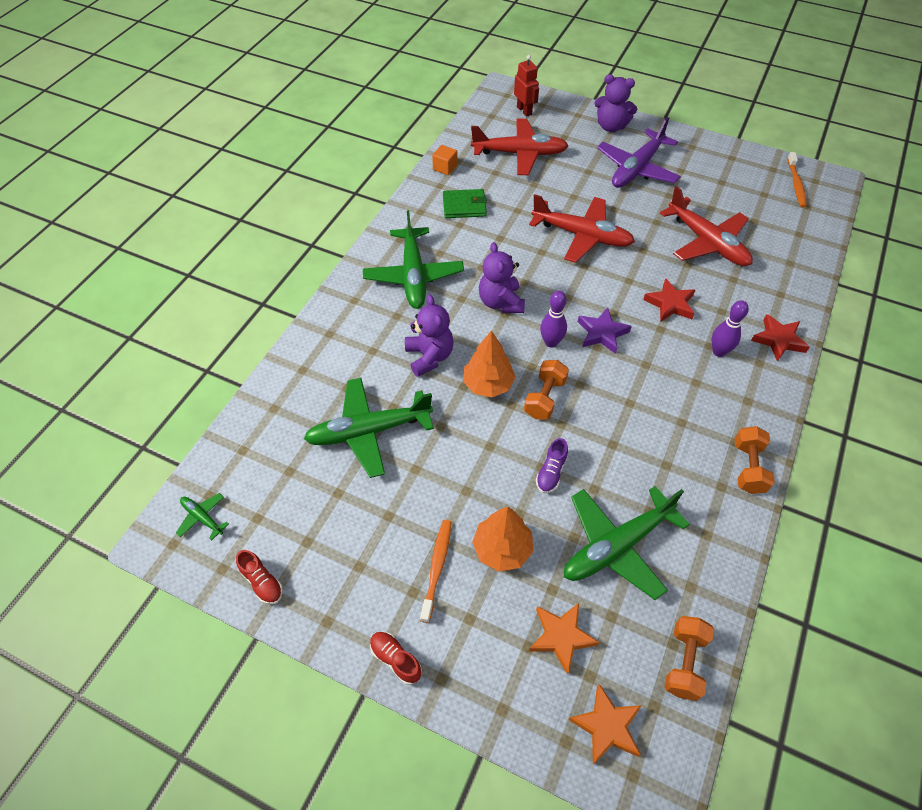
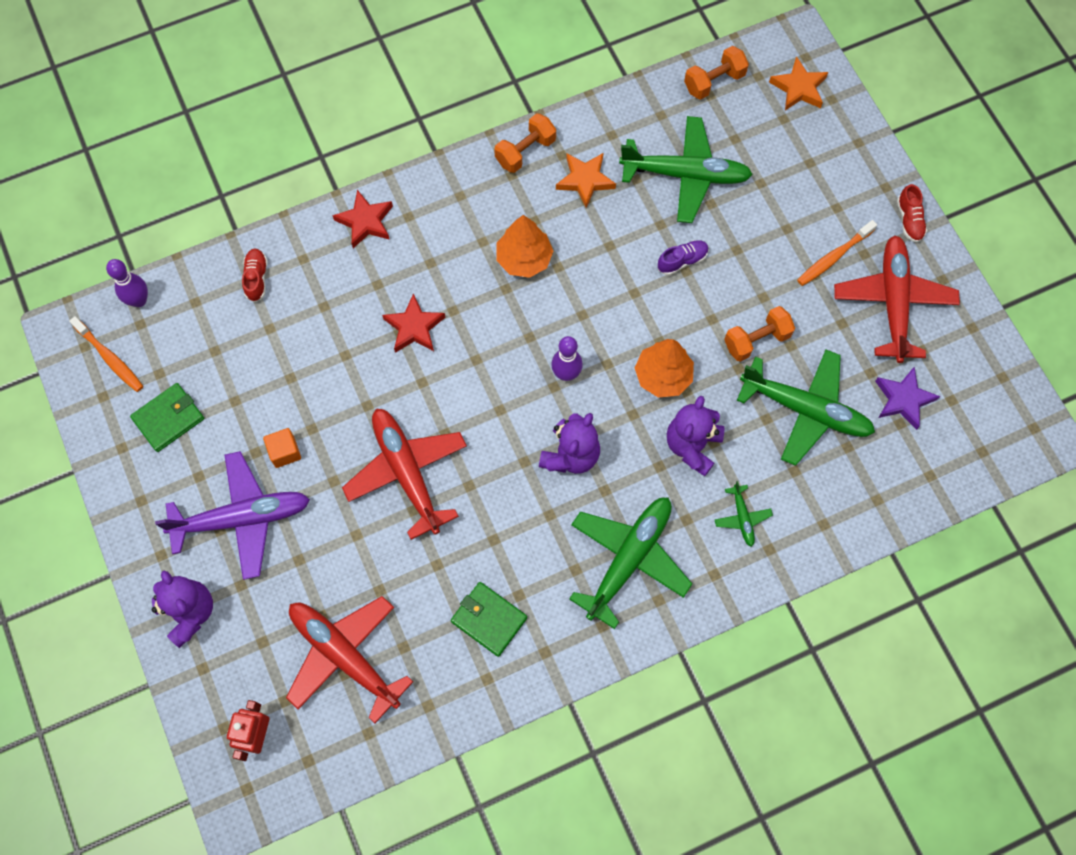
camera: 140 degrees left, 15 degrees up
green plane [176,493,229,540] -> green plane moved to [715,481,773,547]
red shoe [236,550,283,604] -> red shoe moved to [242,248,268,302]
orange cube [432,145,457,175] -> orange cube moved to [263,428,301,468]
orange tree [472,507,533,572] -> orange tree moved to [497,215,553,278]
orange dumbbell [524,360,569,419] -> orange dumbbell moved to [724,306,795,362]
orange star [529,603,599,675] -> orange star moved to [556,153,616,208]
purple star [578,307,632,354] -> purple star moved to [875,367,940,430]
red plane [660,186,753,266] -> red plane moved to [834,235,960,363]
purple bowling pin [711,300,749,357] -> purple bowling pin moved to [106,259,148,307]
orange toothbrush [787,152,807,207] -> orange toothbrush turned 90 degrees clockwise [69,316,143,392]
none -> green wallet [130,383,204,452]

